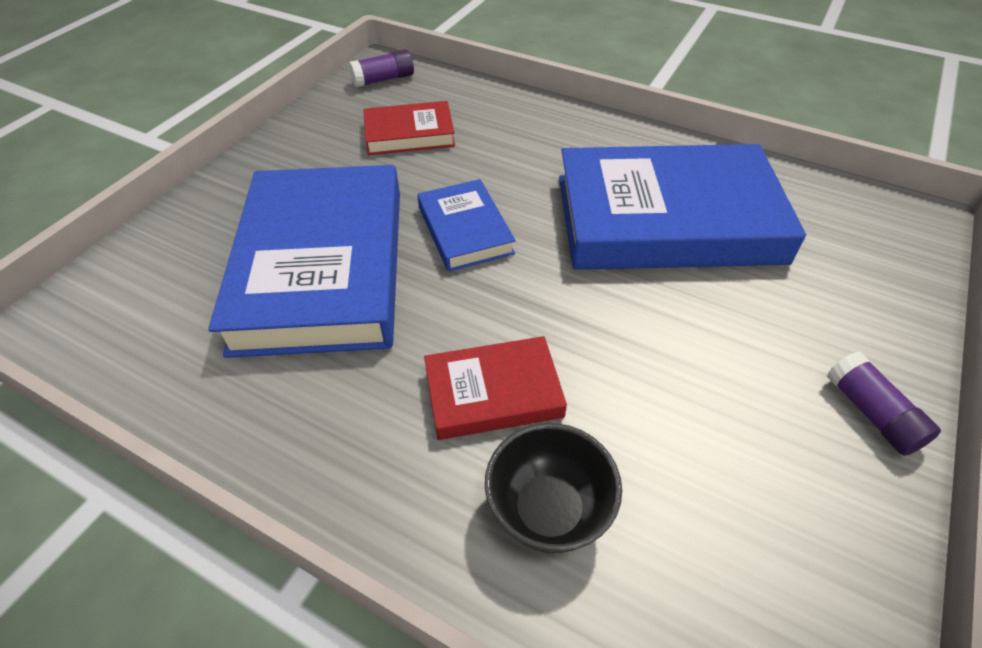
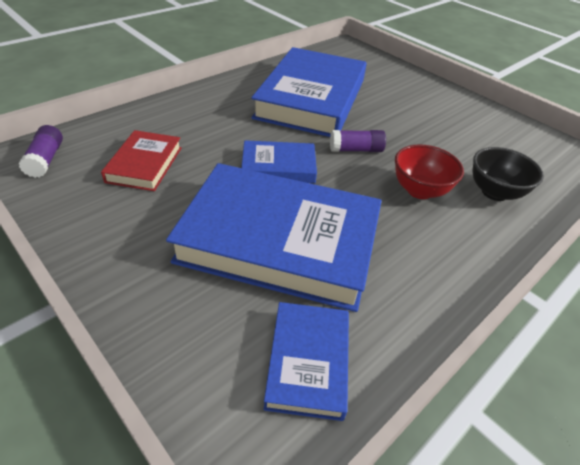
camera: 75 degrees left, 5 degrees down
red book [424,336,567,440] -> red bowl [395,144,464,199]
purple glue stick [827,352,941,456] -> purple glue stick moved to [330,130,386,152]
none -> blue book [264,302,349,421]

